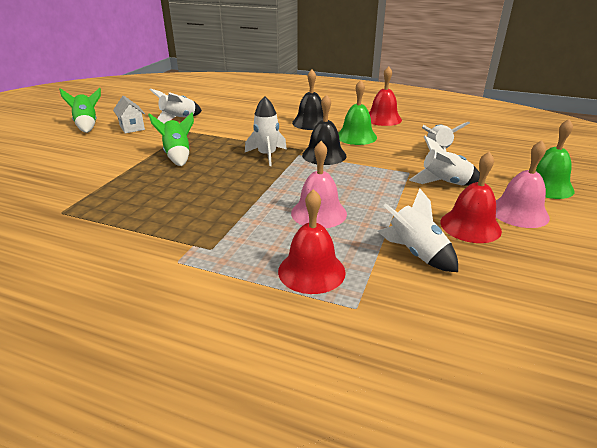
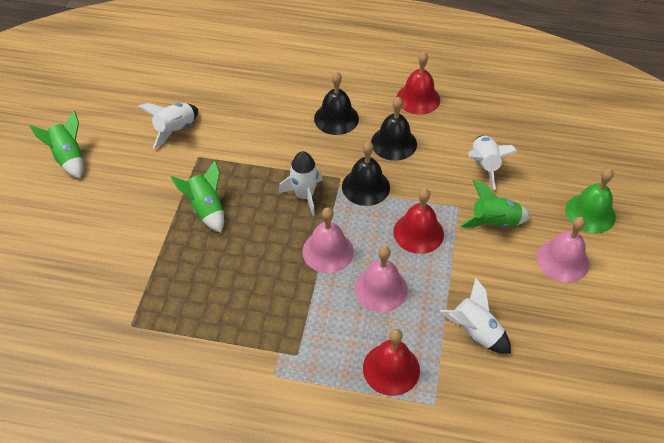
camera: 10 degrees left, 20 degrees up
white house [113,96,145,133] -> none
green bell [338,80,377,145] -> black bell [371,97,417,161]
white rocket [409,136,480,186] -> green rocket [460,180,530,228]
red bell [440,151,502,243] -> red bell moved to [393,188,444,254]
none -> pink bell [302,207,354,273]

